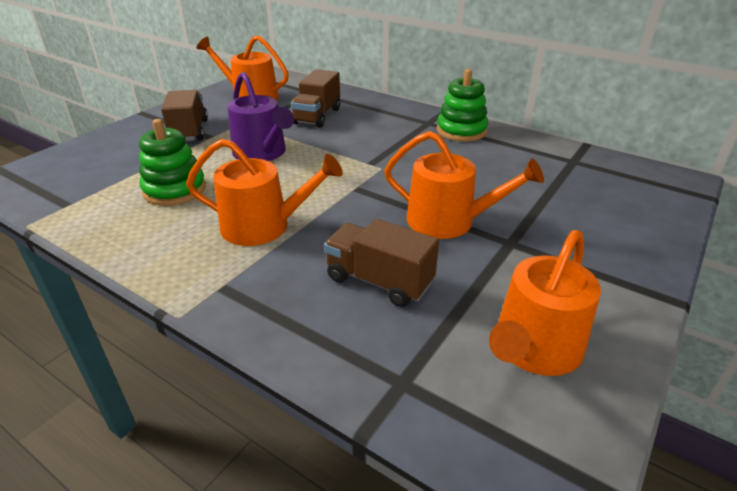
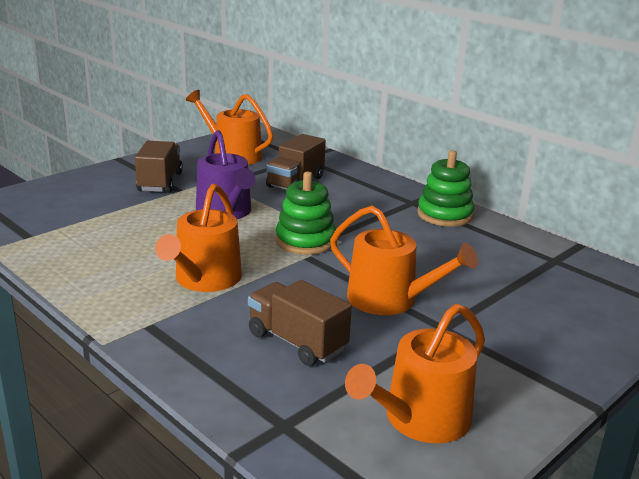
camera: 10 degrees right, 10 degrees down
green stacking toy [139,119,206,206] -> green stacking toy moved to [276,172,336,255]
orange watering can [186,139,343,246] -> orange watering can turned 90 degrees clockwise [155,184,242,292]

